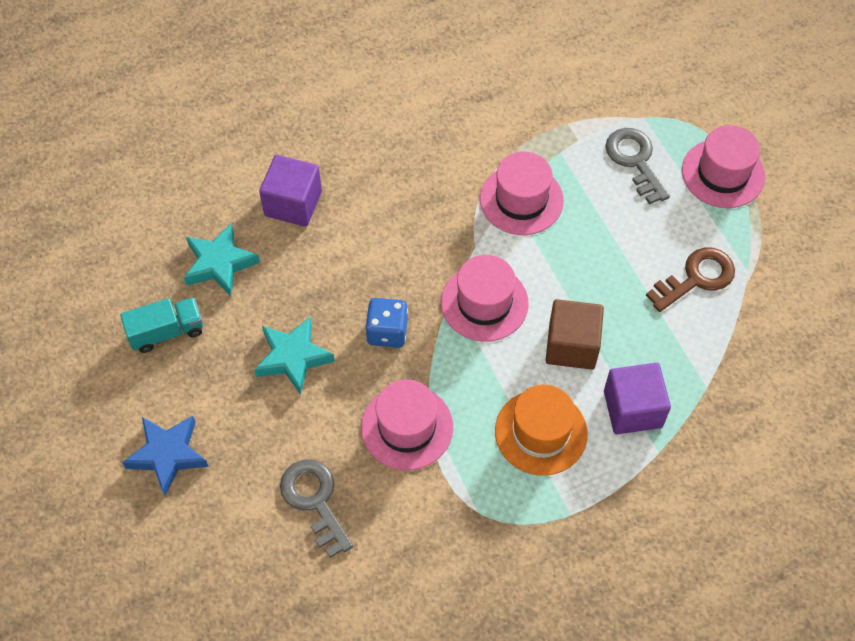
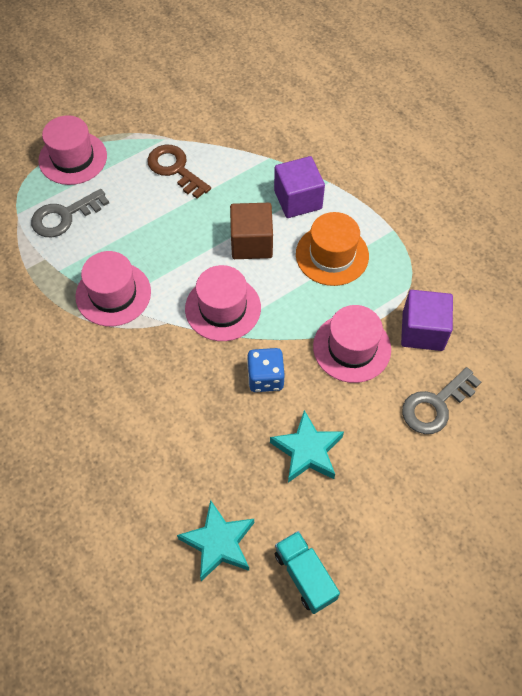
camera: 100 degrees left, 0 degrees up
blue star [122,416,209,496] -> none
purple cube [259,155,322,227] -> purple cube moved to [401,290,453,351]

